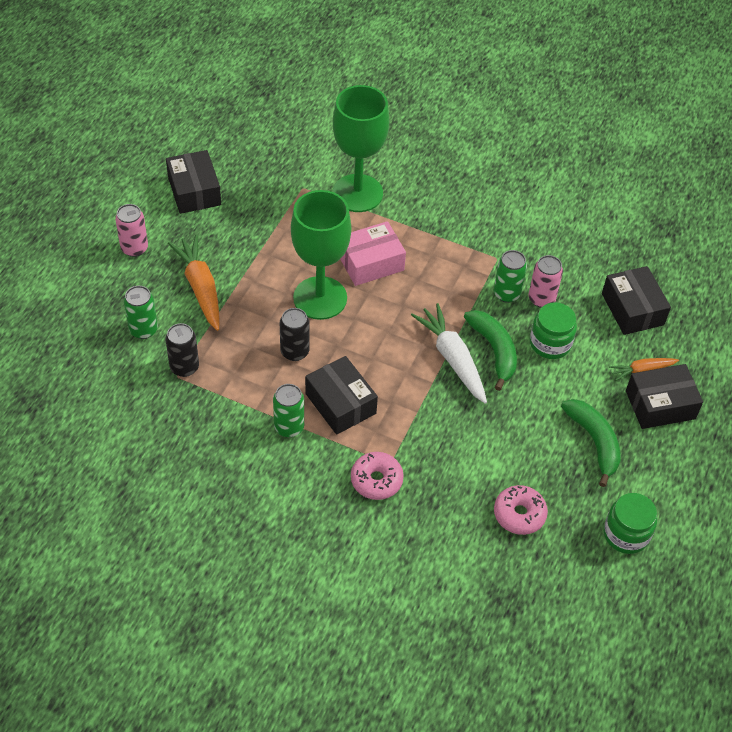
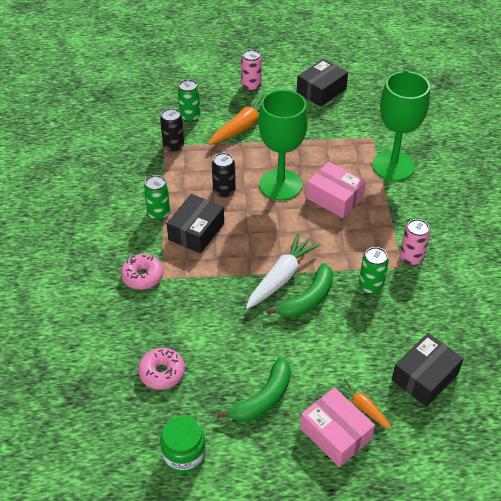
camera: 65 degrees right, 5 degrees down
pink can [529,255,563,308] -> pink can moved to [400,219,430,266]
green jar [530,302,577,359] -> none
black box [626,364,703,429] -> pink box [300,387,375,467]

